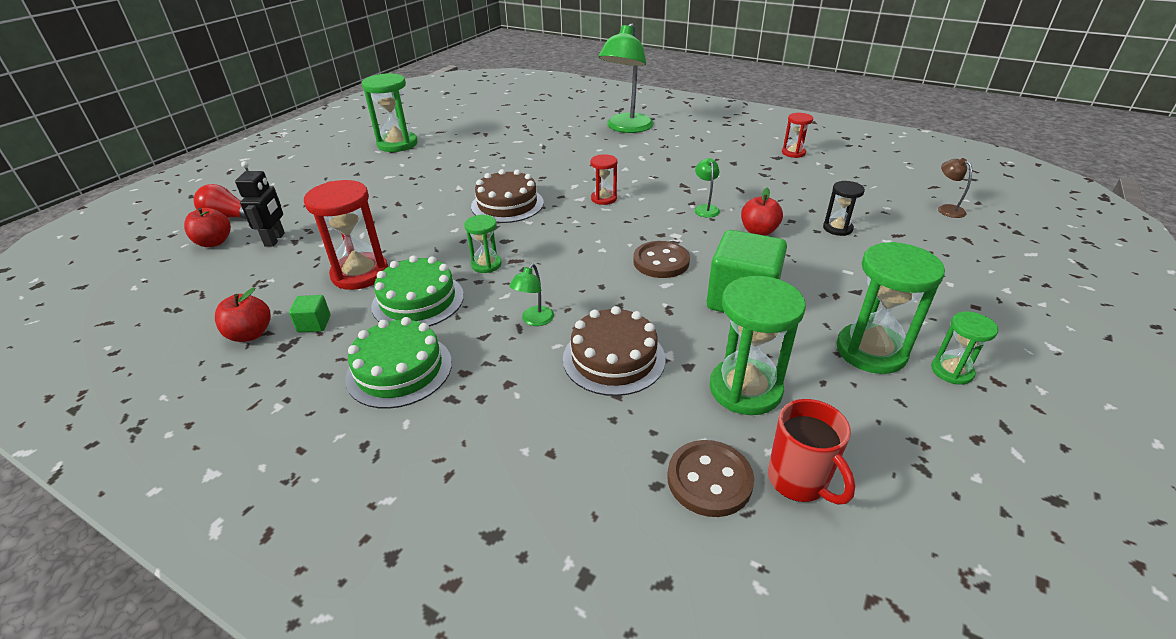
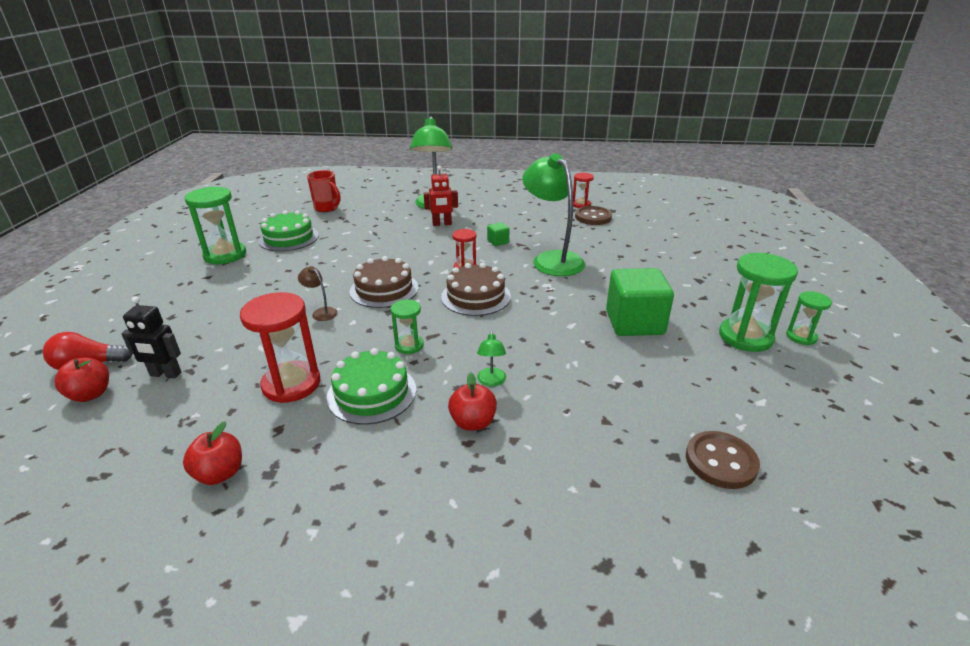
camera: 25 degrees left, 5 degrees down
black robot [235,161,285,247] -> black robot turned 120 degrees clockwise [121,297,181,379]
green cube [289,295,330,333] -> green cube moved to [487,222,509,246]
green cake [345,317,452,409] -> green cake moved to [258,210,319,251]
brown cake [563,306,666,396] -> brown cake moved to [441,263,511,316]
brown button [633,241,690,278] -> brown button moved to [575,206,612,225]
green lamp [694,158,720,218] -> green lamp [522,153,585,276], size x2.39
green hourglass [710,276,806,415] -> none
red apple [741,188,783,236] -> red apple moved to [448,372,497,431]
red mug [768,399,855,505] -> red mug moved to [307,170,340,212]
black hourglass [823,181,865,236] -> none
brown lamp [938,158,972,218] -> brown lamp moved to [298,266,338,321]
none -> red robot [424,166,458,226]

